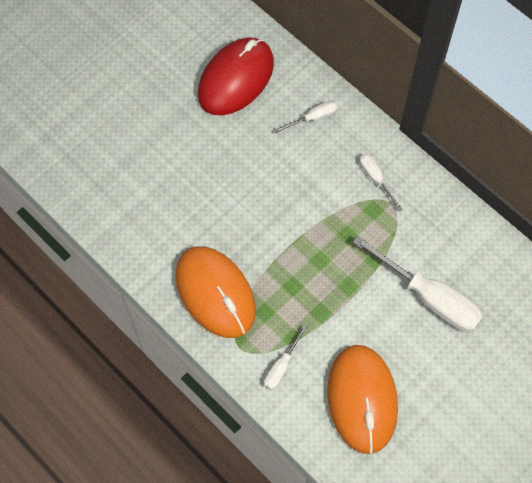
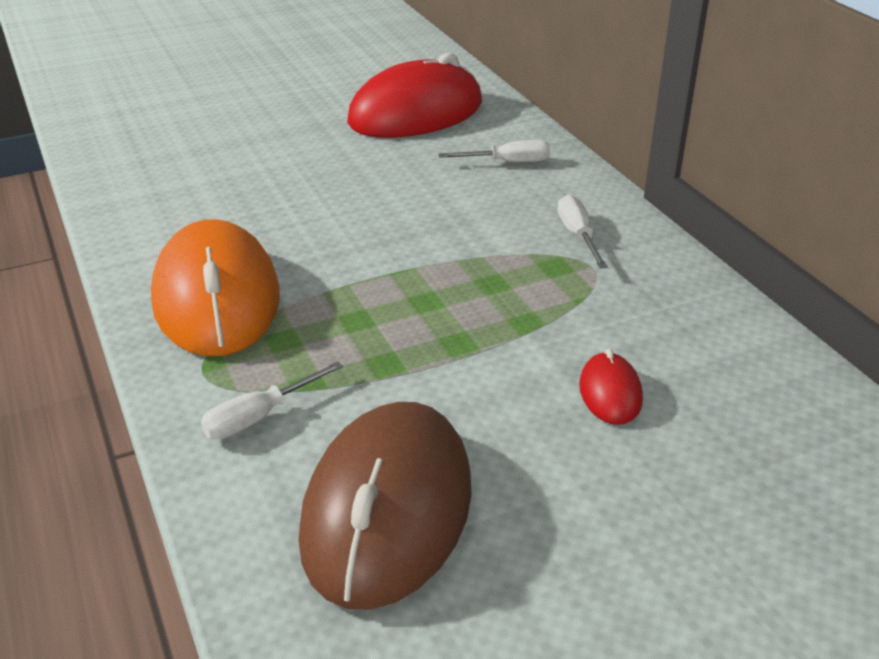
camera: 20 degrees right, 30 degrees down
orange mouse [327,345,398,454] -> brown mouse [299,402,472,610]
white screwdriver [353,236,483,332] -> red mouse [579,348,643,425]

